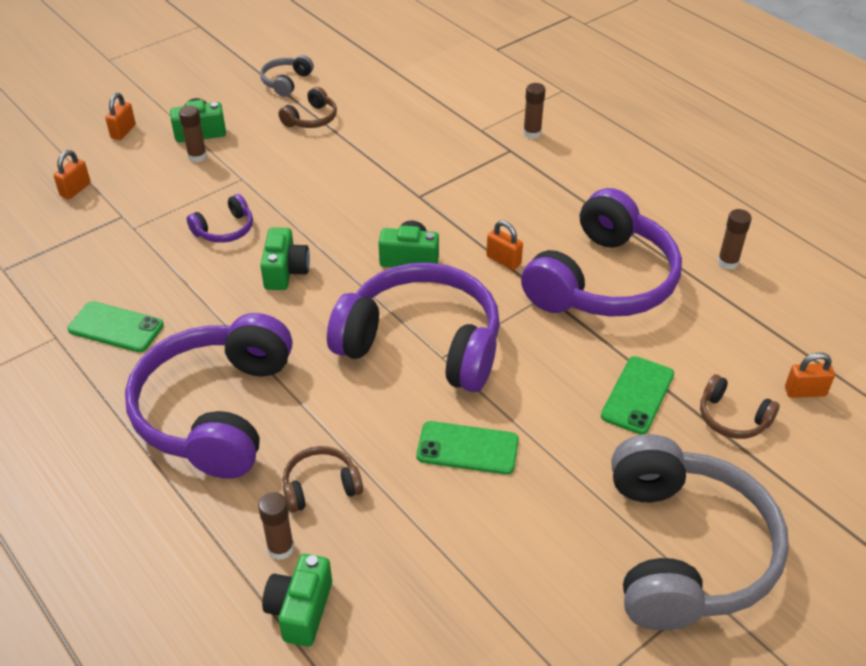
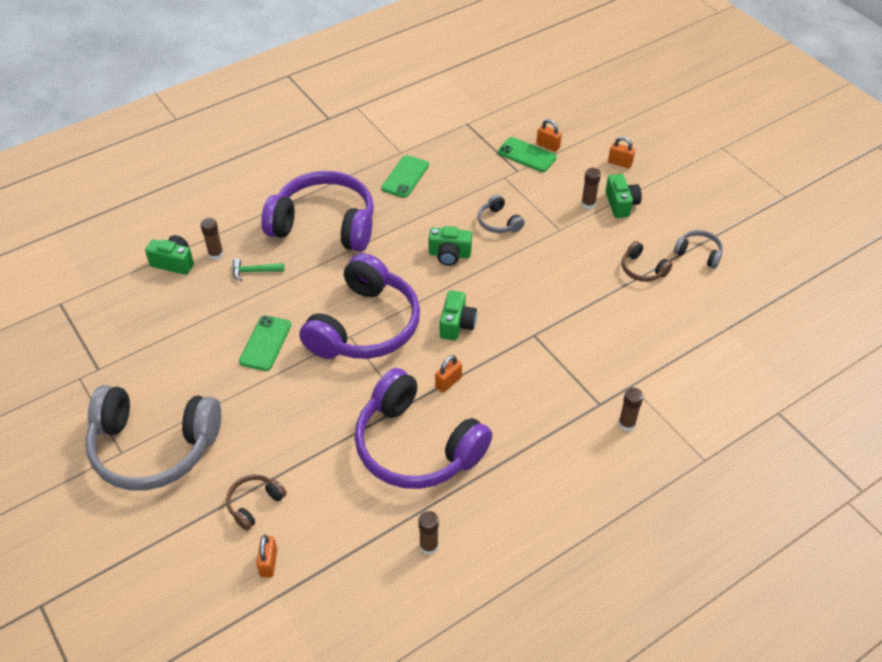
camera: 95 degrees right, 5 degrees up
purple headphones [187,194,253,243] -> grey headphones [478,194,525,233]
brown headphones [283,446,363,512] -> green hammer [233,259,285,281]
green phone [601,356,674,435] -> green phone moved to [498,137,557,172]

